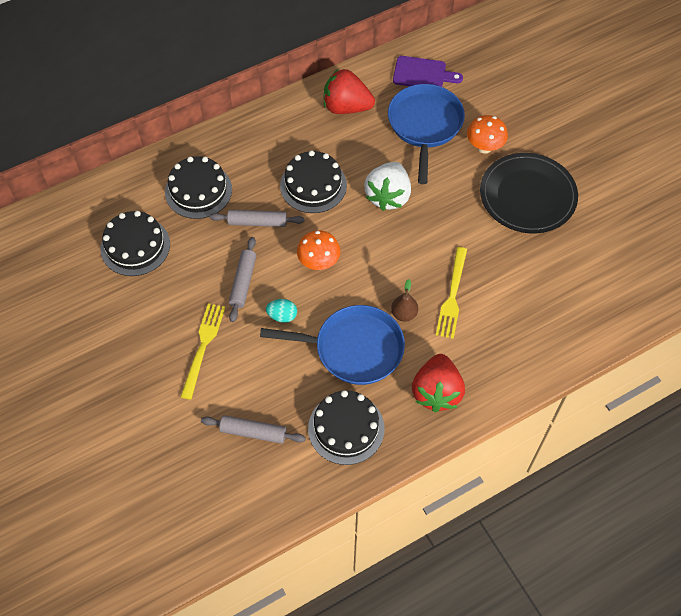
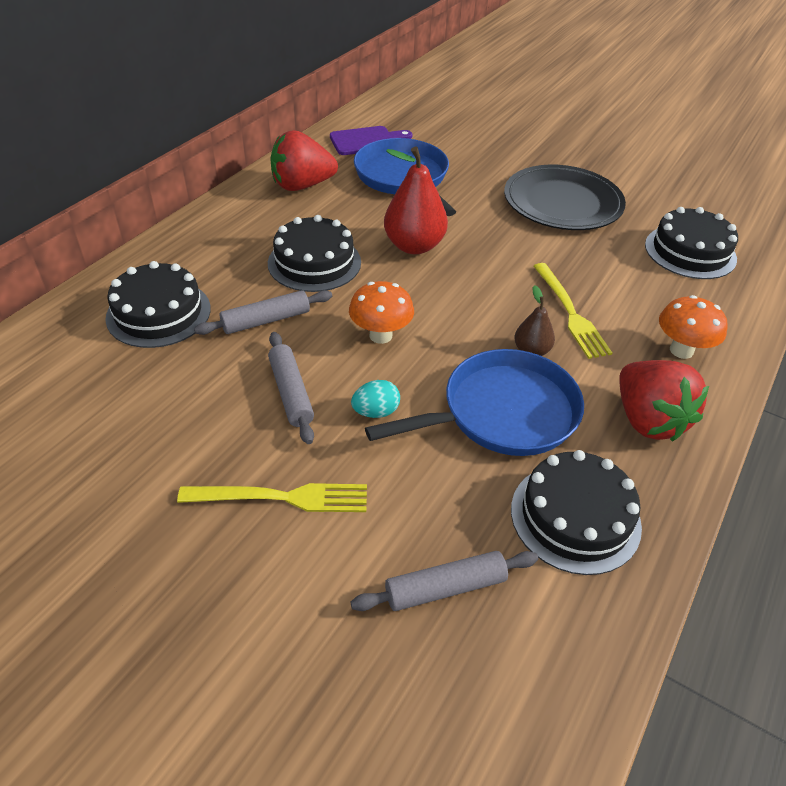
camera: 30 degrees left, 15 degrees down
black cake [101,211,170,276] -> black cake moved to [645,207,738,279]
yellow fork [181,303,225,400] -> yellow fork turned 105 degrees clockwise [177,483,367,512]
white strawberry [364,162,411,211] -> red pear [384,147,448,254]
orange mushroom [467,115,508,153] -> orange mushroom moved to [659,295,728,359]

